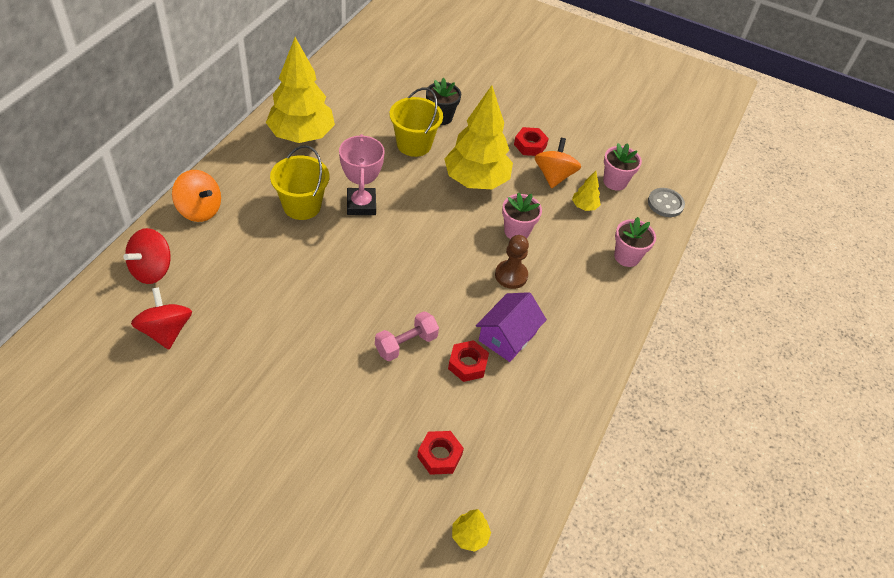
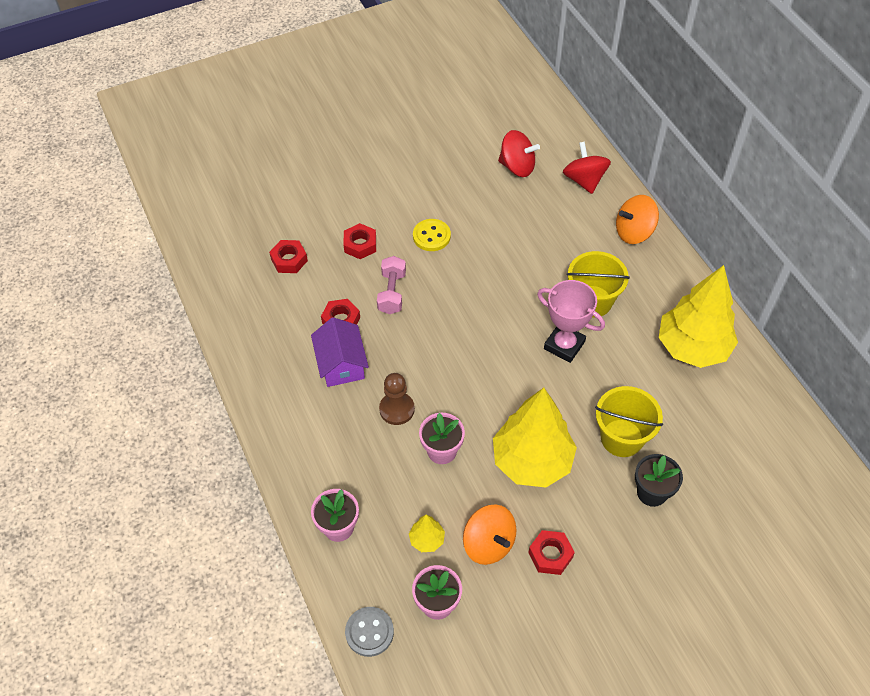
camera: 135 degrees right, 5 degrees up
yellow tree [452,509,491,552] -> none
none -> red nut [343,223,376,259]
none -> yellow button [413,219,451,251]

